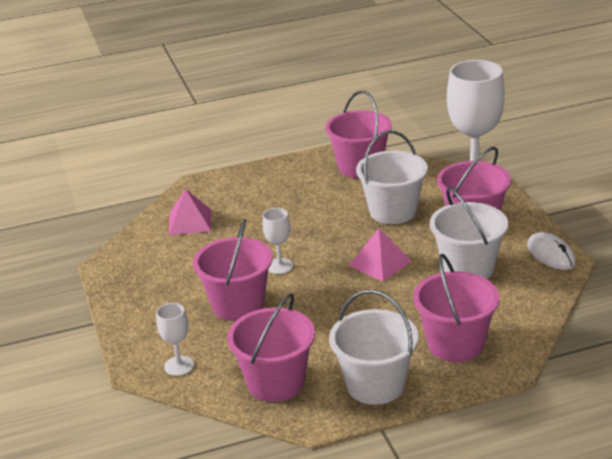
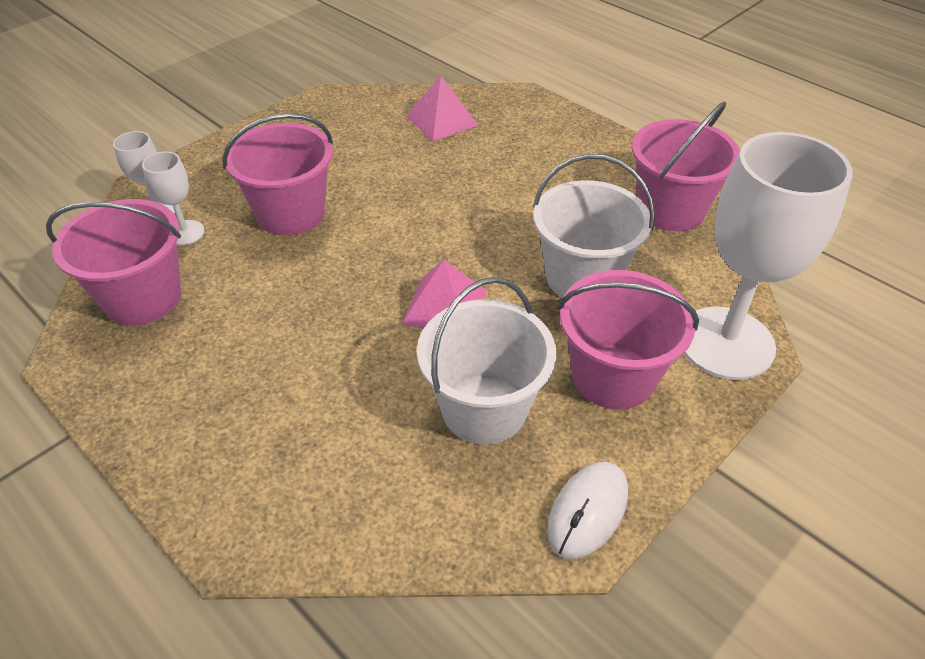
camera: 60 degrees right, 15 degrees up
white goblet [262,208,293,274] -> white goblet moved to [142,151,205,245]
white bucket [329,290,418,405] -> none
pink bucket [413,254,499,362] -> none

